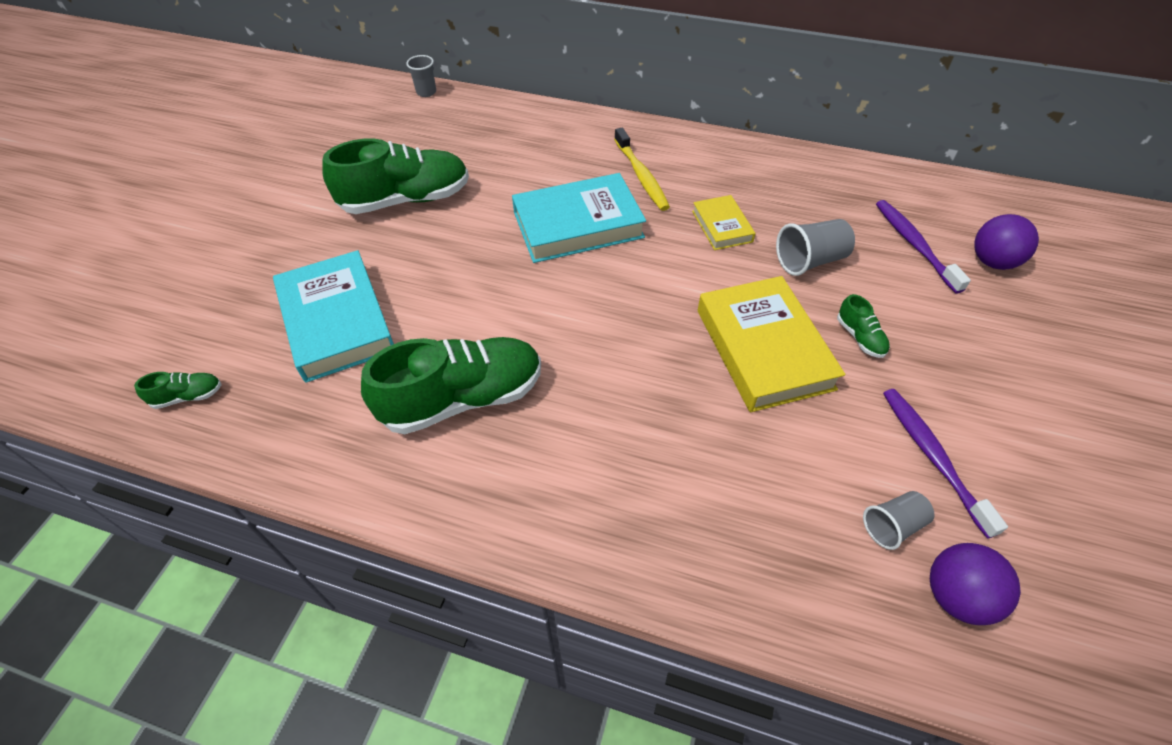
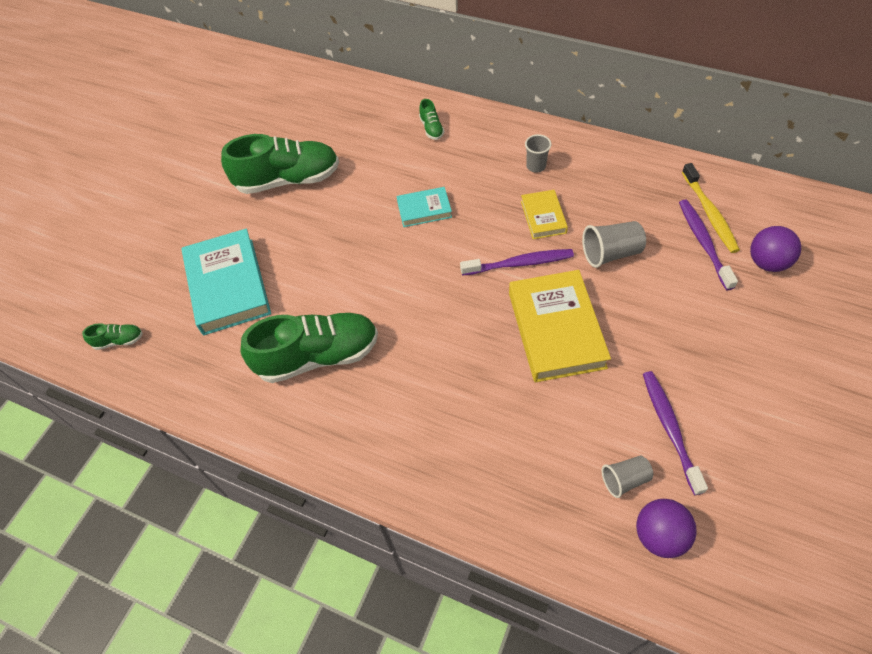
camera: 10 degrees right, 5 degrees up
grey cup [406,55,436,97] -> grey cup moved to [525,134,552,173]
turquoise book [512,173,646,263] -> turquoise book [397,187,452,227], size x0.53
yellow toothbrush [614,128,670,211] -> yellow toothbrush moved to [682,163,740,253]
green shoe [837,294,890,358] -> green shoe moved to [419,99,444,140]
none -> purple toothbrush [460,249,574,276]

